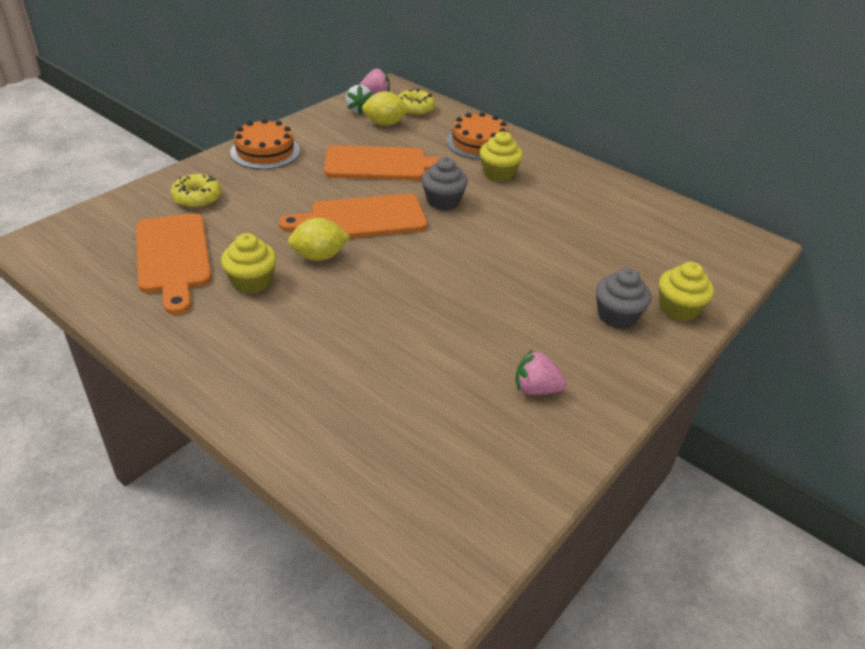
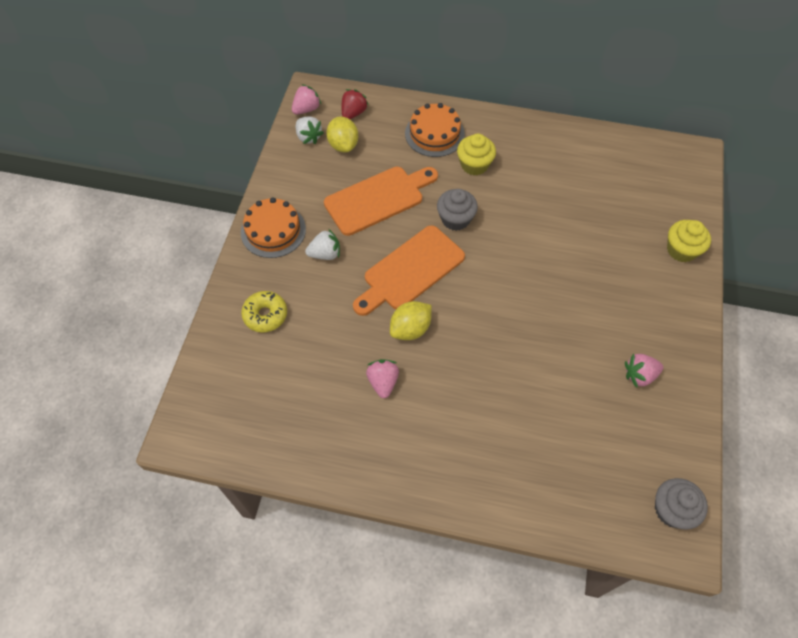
camera: 25 degrees left, 20 degrees up
orange cutting board [136,213,211,315] -> none
yellow cupcake [221,233,277,294] -> pink strawberry [366,359,399,398]
yellow lemon [362,91,410,126] -> yellow lemon turned 75 degrees counterclockwise [326,117,358,152]
yellow donut [398,88,435,116] -> red strawberry [342,89,368,119]
grey cupcake [596,268,651,329] -> grey cupcake moved to [655,478,708,530]
none -> white strawberry [305,229,340,260]

